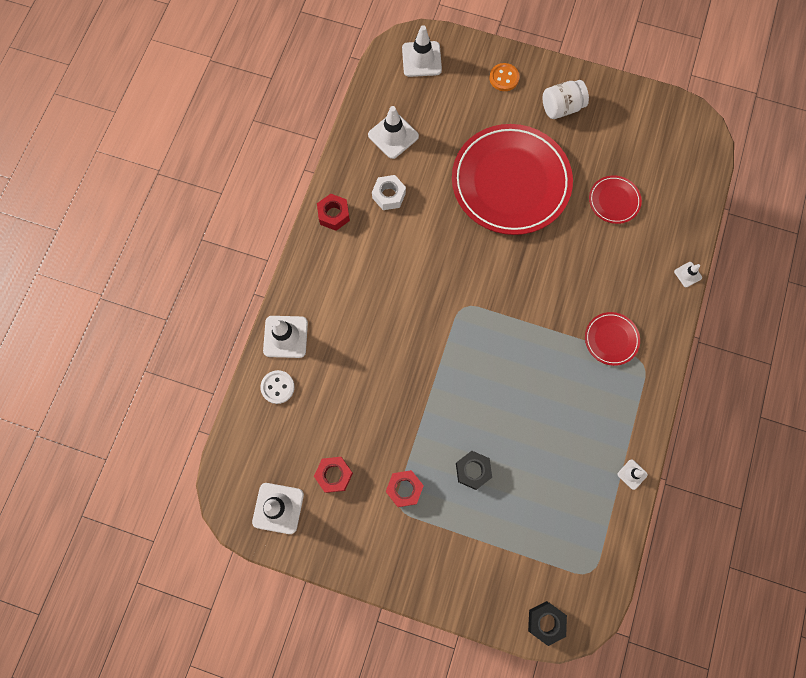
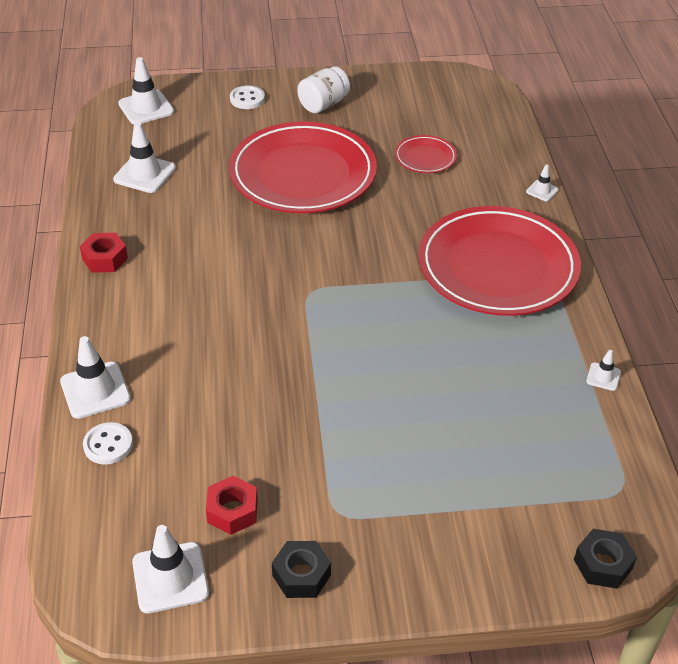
camera: 25 degrees left, 30 degrees down
white nut [372,175,406,210] -> none
red nut [386,470,424,507] -> none
black nut [456,451,492,490] -> black nut moved to [272,541,331,598]
orange button [489,63,520,91] -> white button [230,85,265,109]
red plate [585,312,640,366] -> red plate [418,206,581,316], size x2.31

